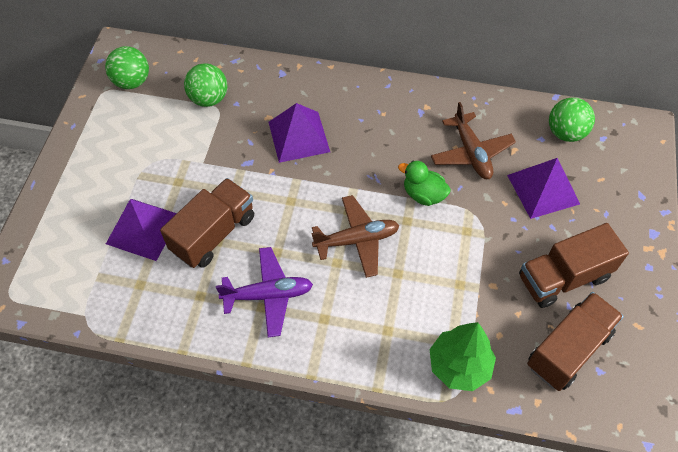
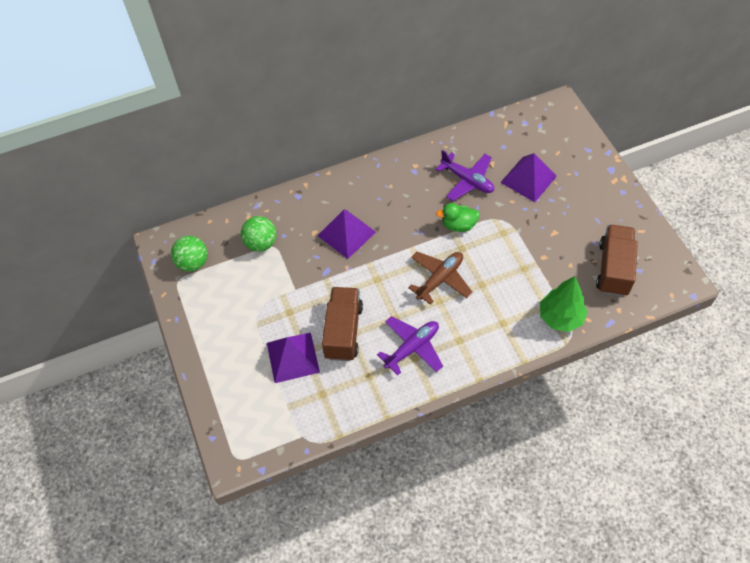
camera: 30 degrees left, 0 degrees up
brown plane [431,102,516,179] -> purple plane [436,150,494,201]
brown truck [519,223,629,308] -> none
green ball [549,97,595,142] -> none

